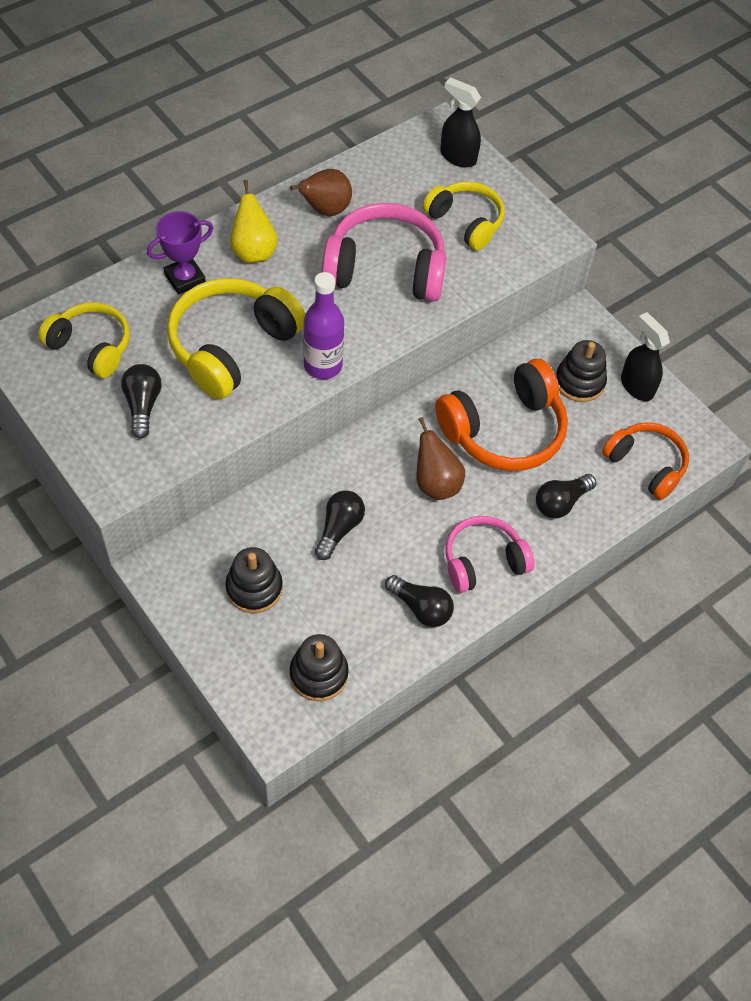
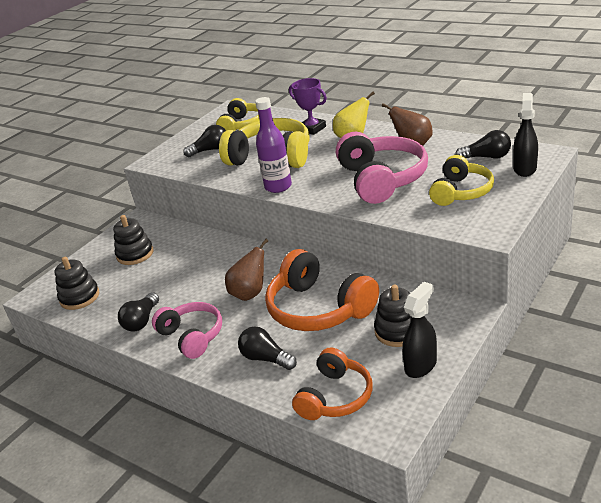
camera: 80 degrees right, 25 degrees down
black light bulb [315,490,365,560] -> black light bulb moved to [455,130,511,159]

